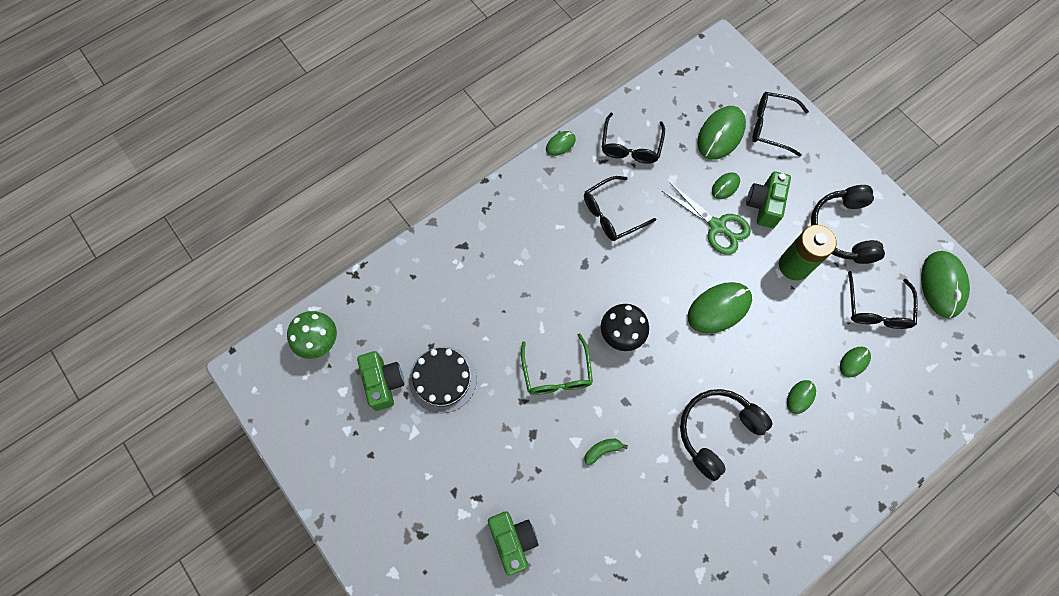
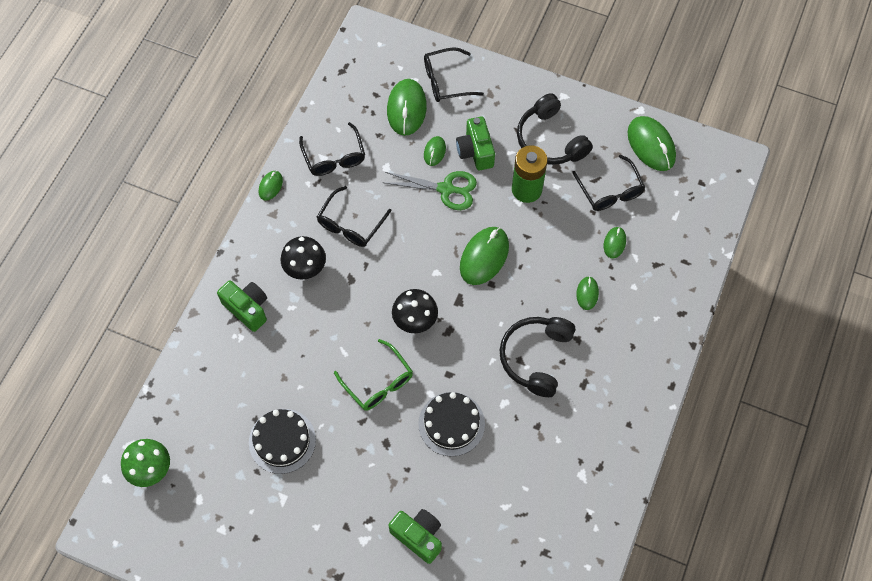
camera: 30 degrees left, 5 degrees down
green camera [357,351,404,411] -> green camera moved to [217,281,267,332]
green banana [584,439,628,465] -> black cake [418,392,485,457]
none -> black mushroom [281,236,326,280]

